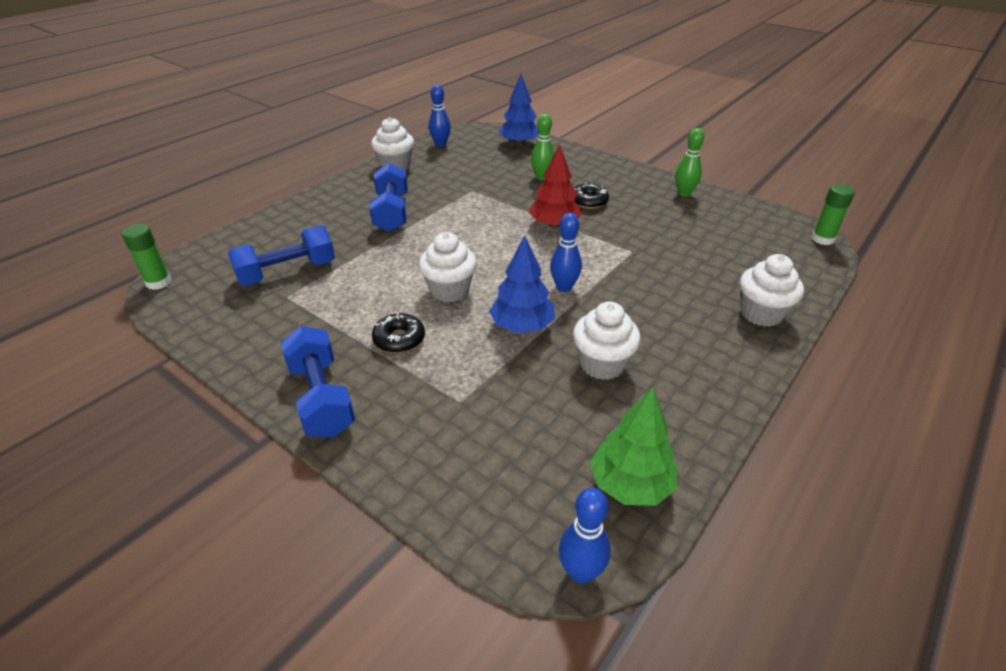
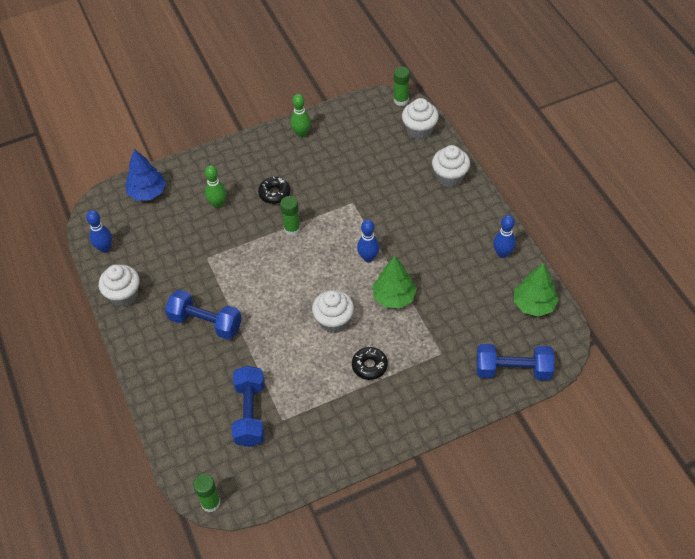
camera: 60 degrees left, 15 degrees up
blue dumbbell [280,326,355,437] -> blue dumbbell moved to [476,344,554,380]
blue tree [489,235,555,333] -> green tree [373,256,417,309]
red tree [529,143,582,228] -> green glue stick [280,196,301,235]
blue bowling pin [559,488,611,584] -> blue bowling pin moved to [493,215,516,258]
white cupcake [573,301,641,380] -> white cupcake moved to [402,98,439,140]

